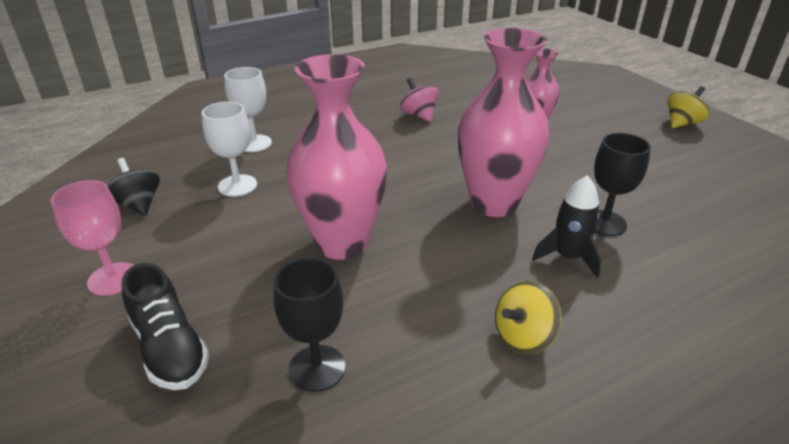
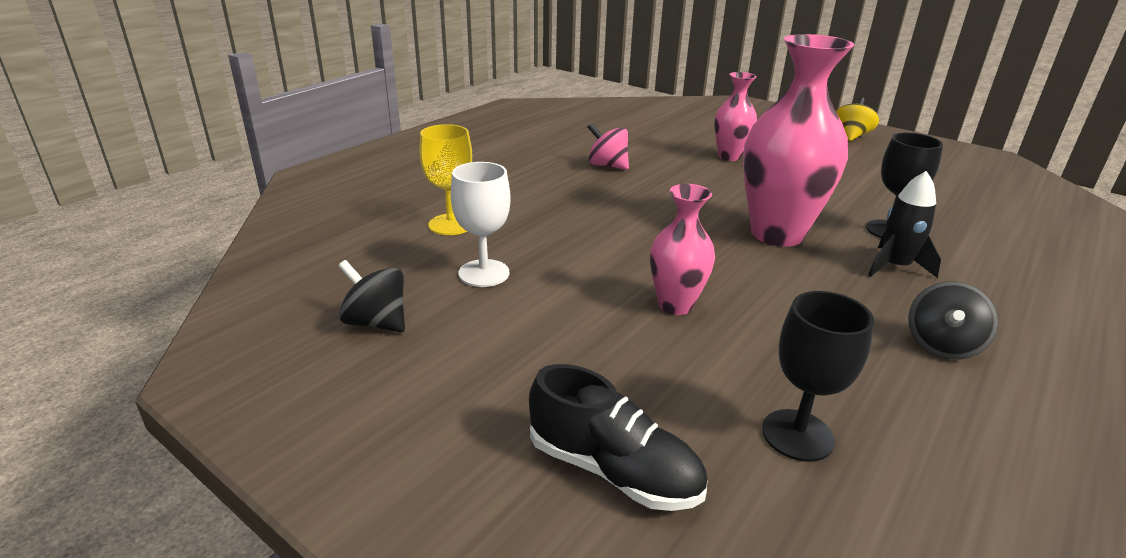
camera: 25 degrees left, 5 degrees down
pink goblet [51,180,134,296] -> none
white goblet [224,67,272,152] -> yellow goblet [419,124,472,235]
pink vase [286,54,387,260] -> pink vase [650,184,715,315], size x0.55
yellow spinning top [495,281,562,354] -> black spinning top [908,282,998,359]

